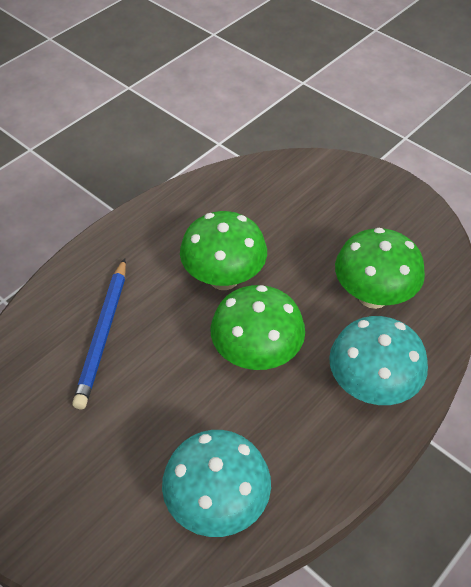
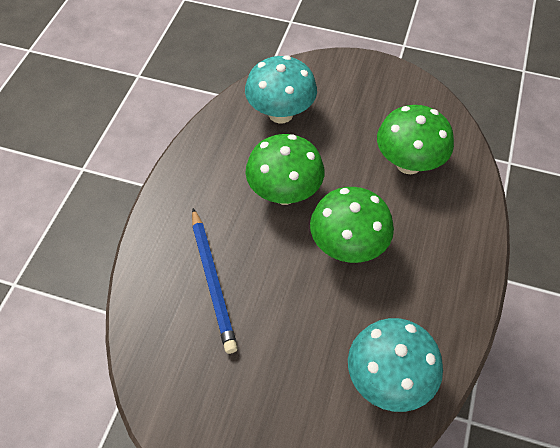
camera: 25 degrees left, 5 degrees up
turquoise mushroom [329,316,428,405] -> turquoise mushroom moved to [245,55,317,123]

